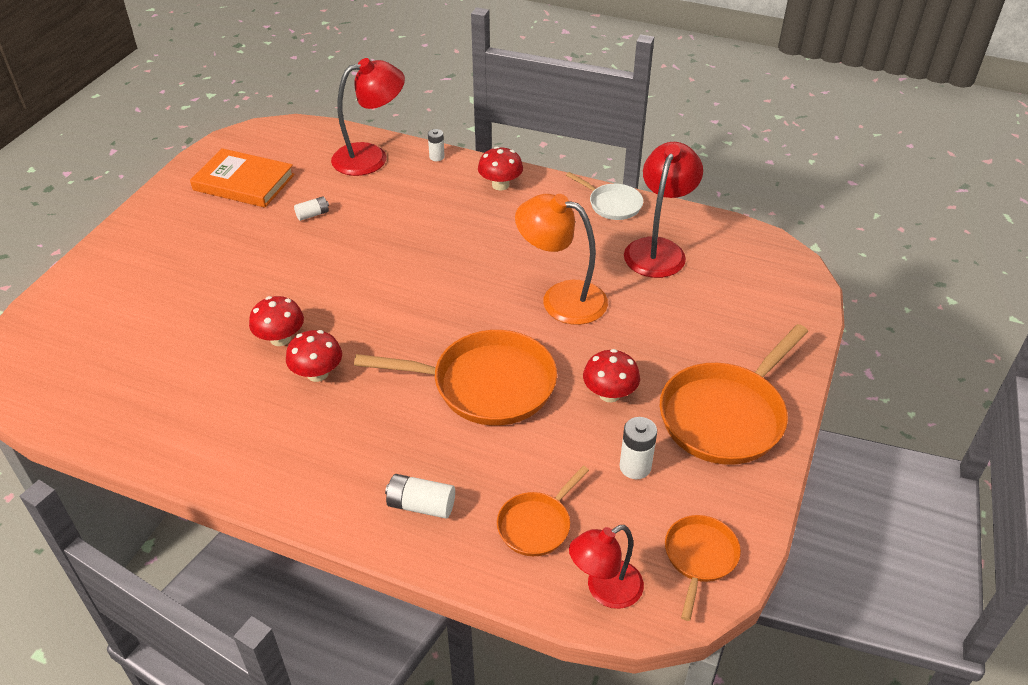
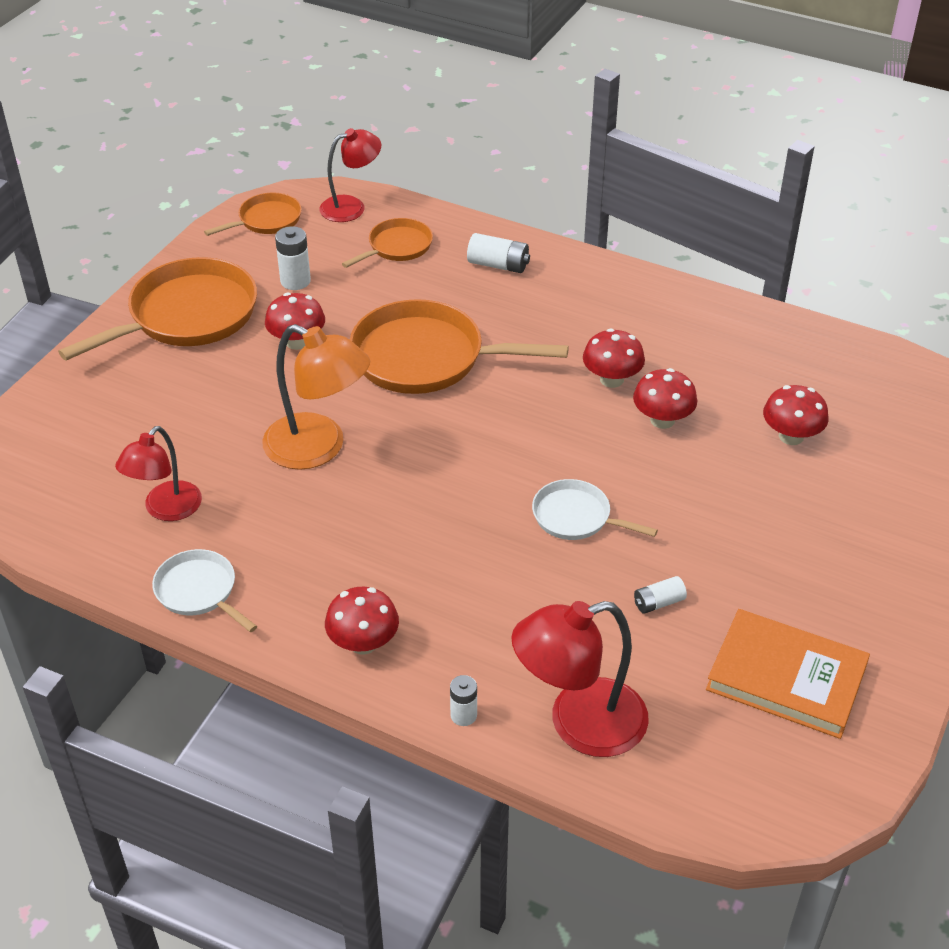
camera: 175 degrees left, 0 degrees up
red lamp [624,142,703,278] -> red lamp [115,426,202,521], size x0.67
orange pan [665,515,741,621] -> orange pan turned 150 degrees counterclockwise [204,193,302,236]
none -> white pan [532,479,658,540]
none -> red mushroom [763,385,829,445]

